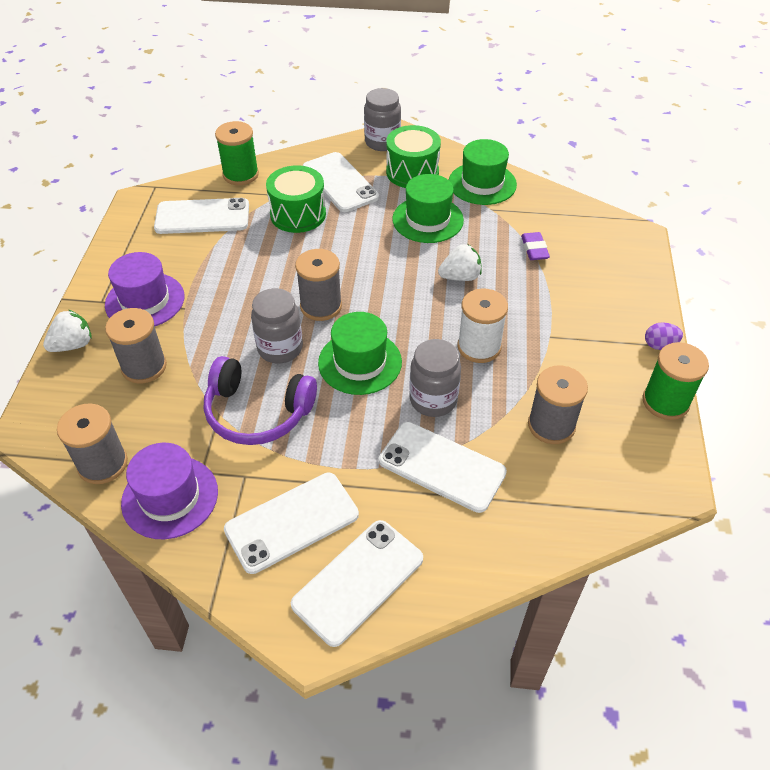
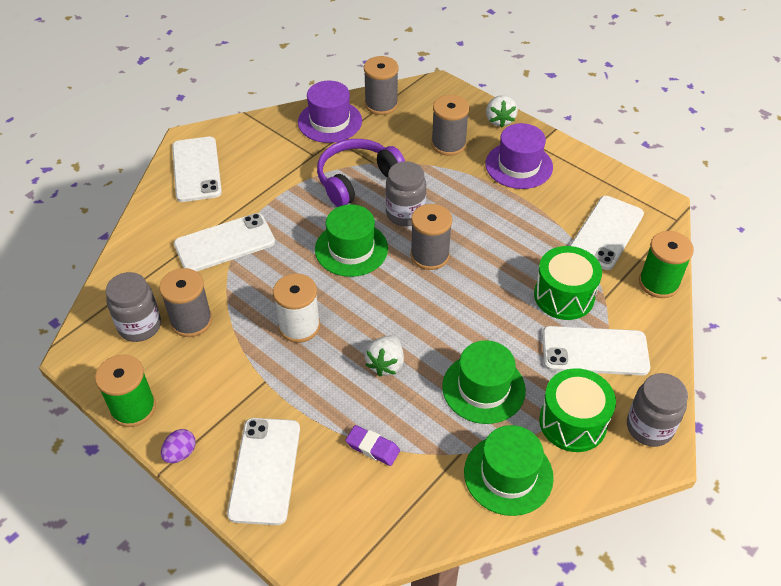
camera: 125 degrees right, 0 degrees up
white phone [224,473,359,574] -> white phone moved to [227,418,300,525]
grey jar [409,339,461,417] -> grey jar moved to [106,272,161,342]

